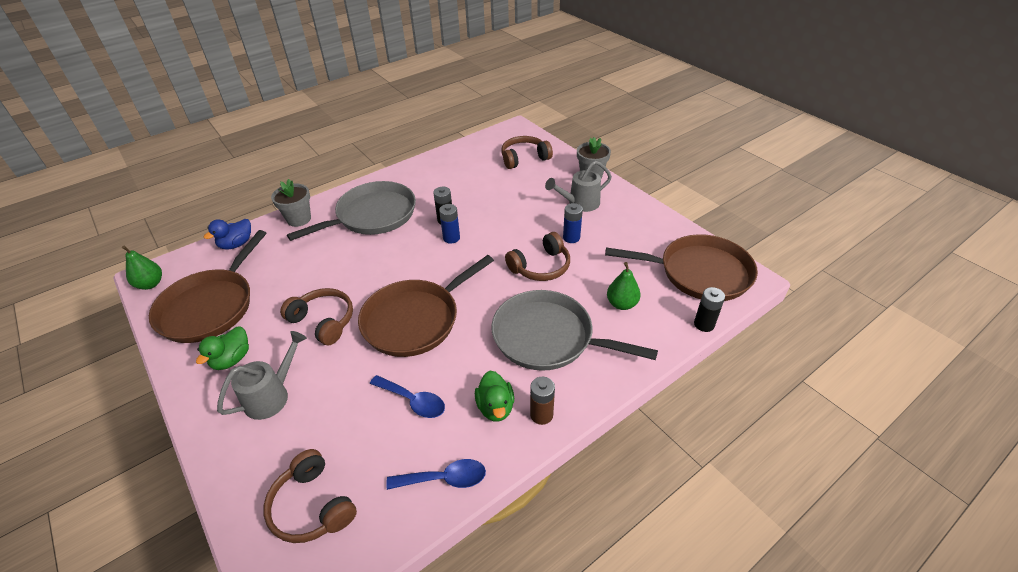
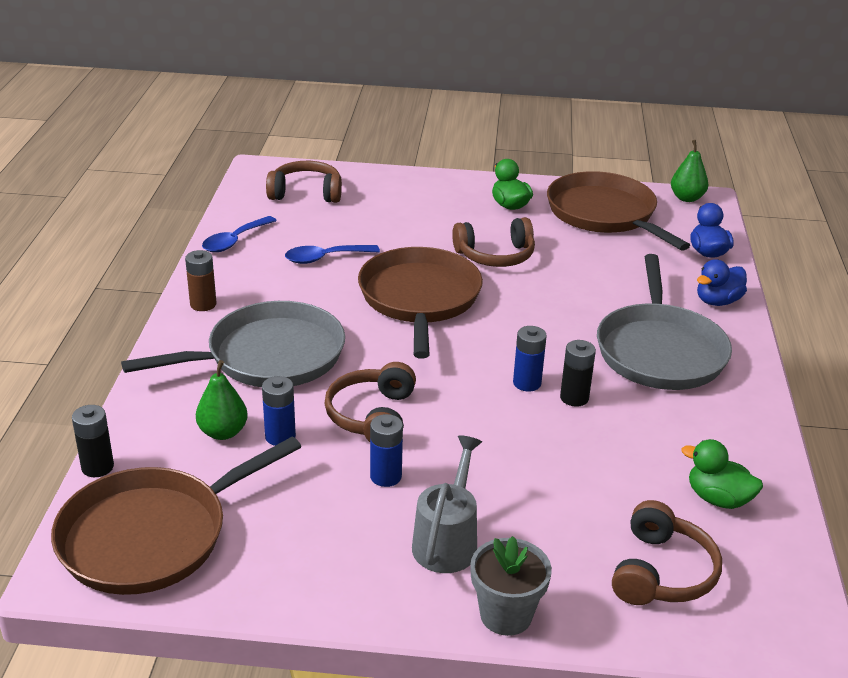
camera: 130 degrees right, 10 degrees down
grey watering can [217,331,307,420] -> none
grey flower pot [271,179,311,227] -> blue duck [697,259,747,306]
green duck [475,371,514,421] -> green duck moved to [681,439,763,509]
none -> blue battery [262,376,296,446]

